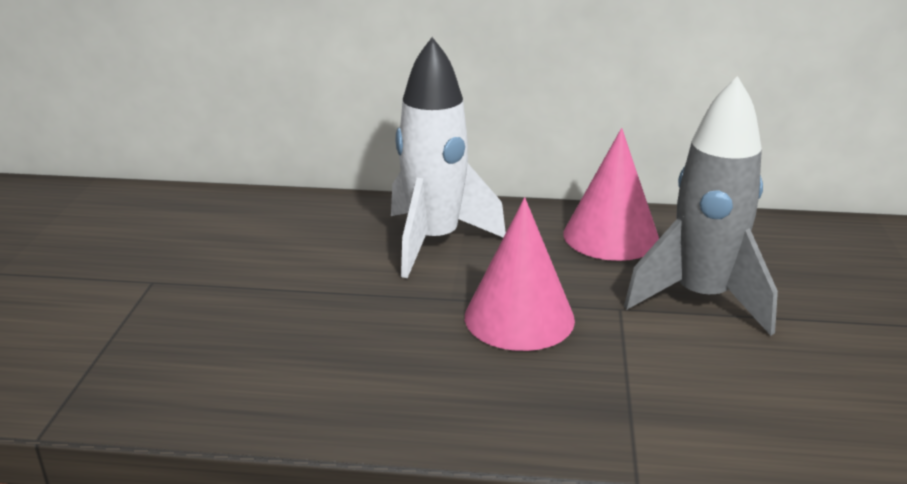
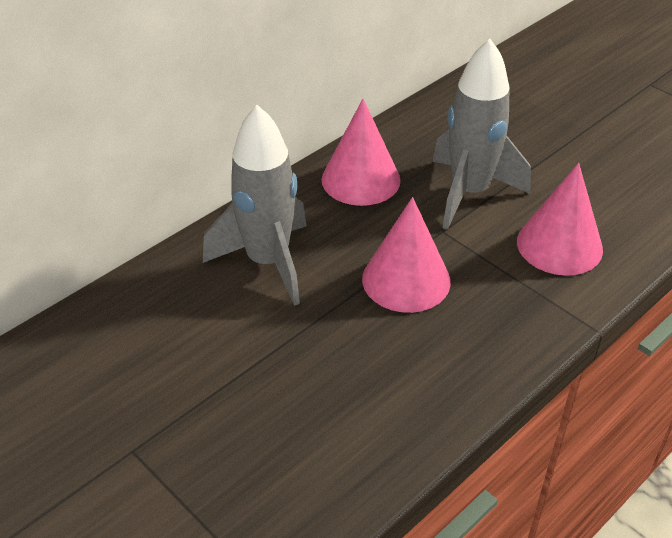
camera: 50 degrees left, 15 degrees up
white rocket [391,37,506,278] -> grey rocket [203,105,306,306]
none -> pink cone [517,163,603,276]

